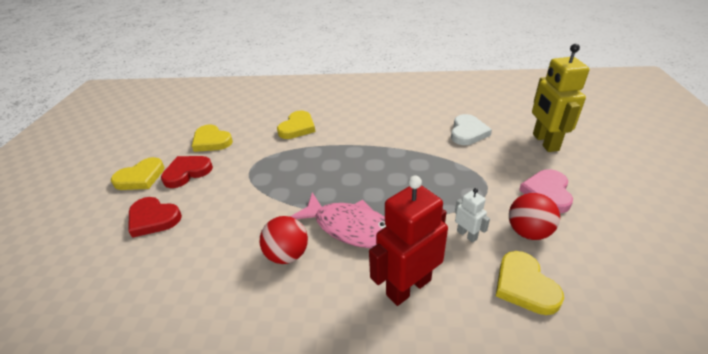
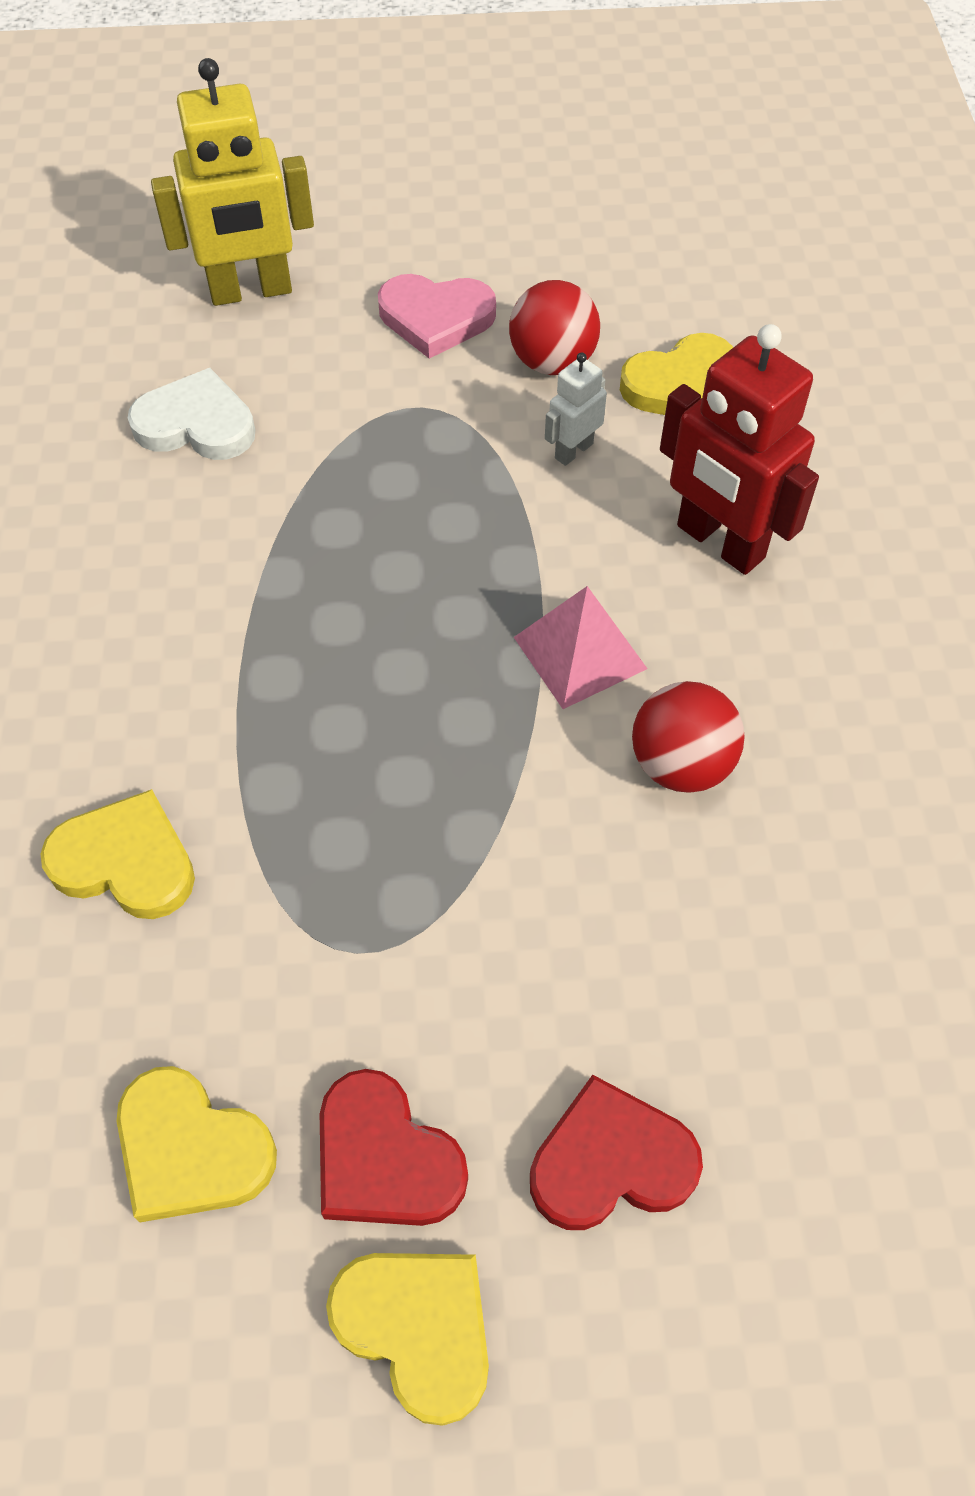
camera: 100 degrees left, 20 degrees up
red heart [128,197,182,238] -> red heart turned 120 degrees counterclockwise [530,1075,703,1230]
yellow heart [192,125,233,152] -> yellow heart turned 90 degrees clockwise [117,1066,277,1222]
pink fish [290,193,386,248] -> pink pyramid [514,586,648,709]

